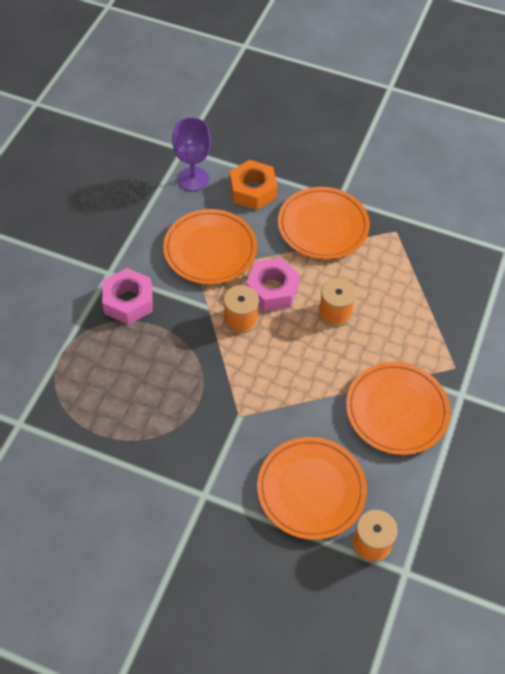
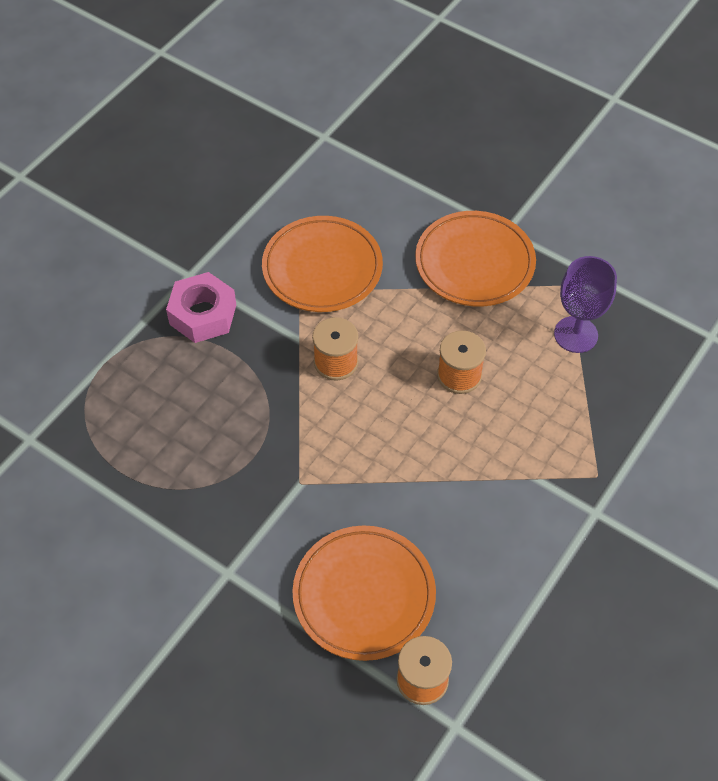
camera: 15 degrees right, 0 degrees up
purple goblet [172,117,211,191] -> purple goblet moved to [554,256,617,353]
orange nut [230,160,277,210] -> none
pink nut [246,258,300,311] -> none
orange plate [346,362,451,455] -> none

